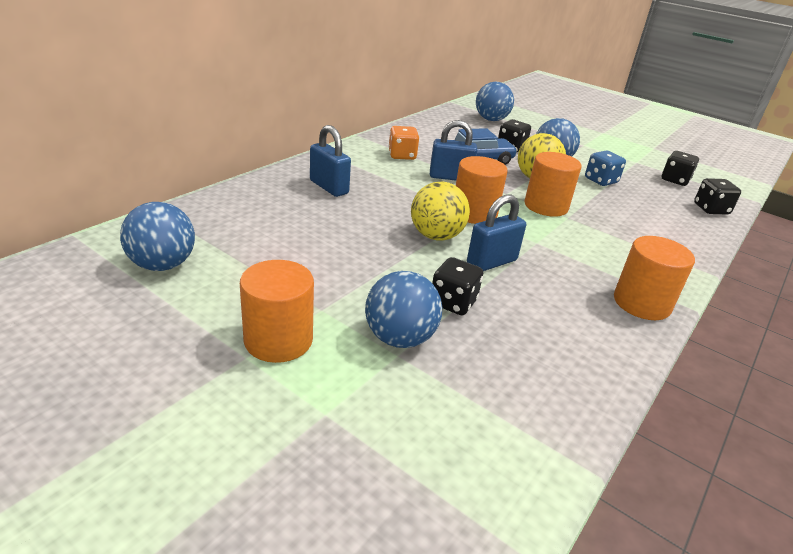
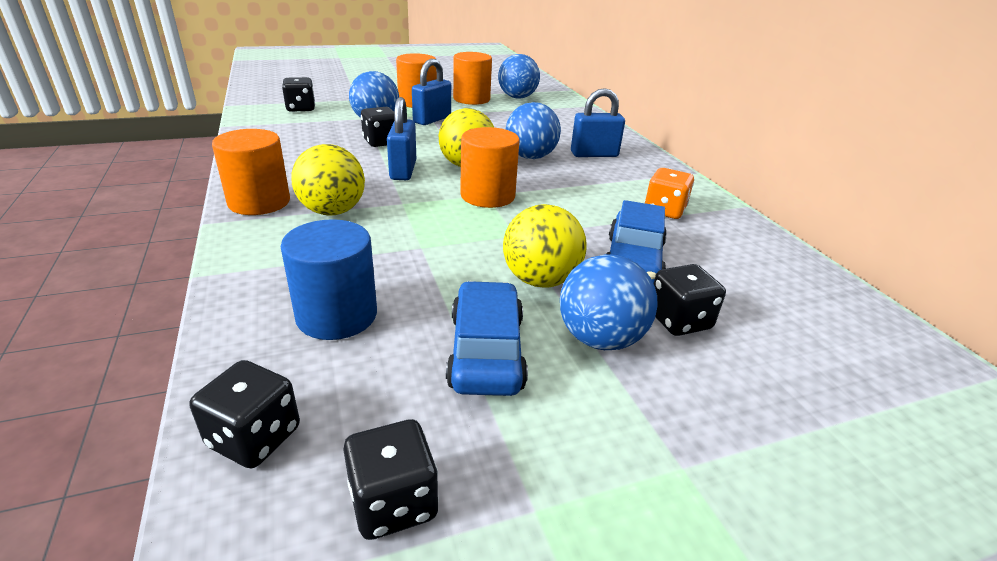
camera: 125 degrees right, 0 degrees up
blue padlock [430,120,478,181] -> blue padlock moved to [412,59,451,125]
blue ball [476,82,514,121] -> blue ball moved to [506,102,561,159]
orange cylinder [524,152,581,217] -> orange cylinder moved to [453,52,492,105]
blue dice [585,150,626,186] -> blue car [446,281,528,396]
none -> blue cylinder [281,219,377,340]
none -> black dice [282,77,315,112]
none -> yellow ball [291,144,365,216]

